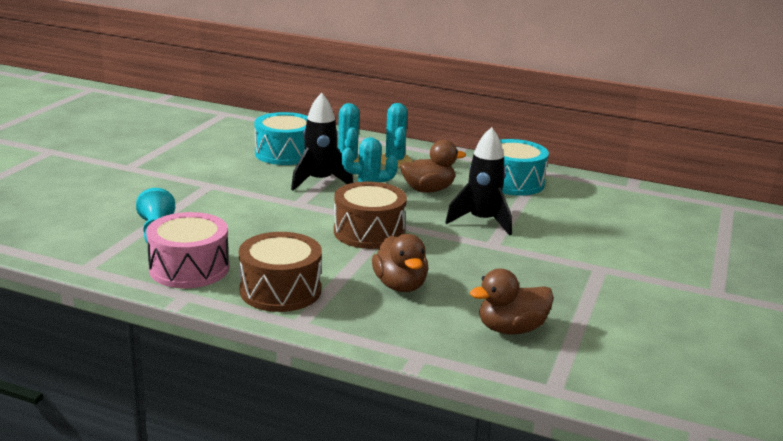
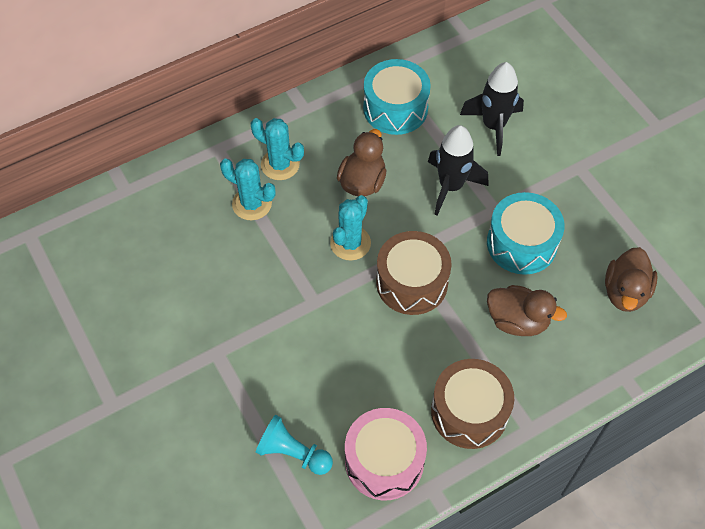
camera: 50 degrees left, 35 degrees up
turquoise drum [254,112,308,165] -> turquoise drum moved to [487,192,565,275]
black rocket [291,93,353,191] -> black rocket moved to [460,62,524,156]

